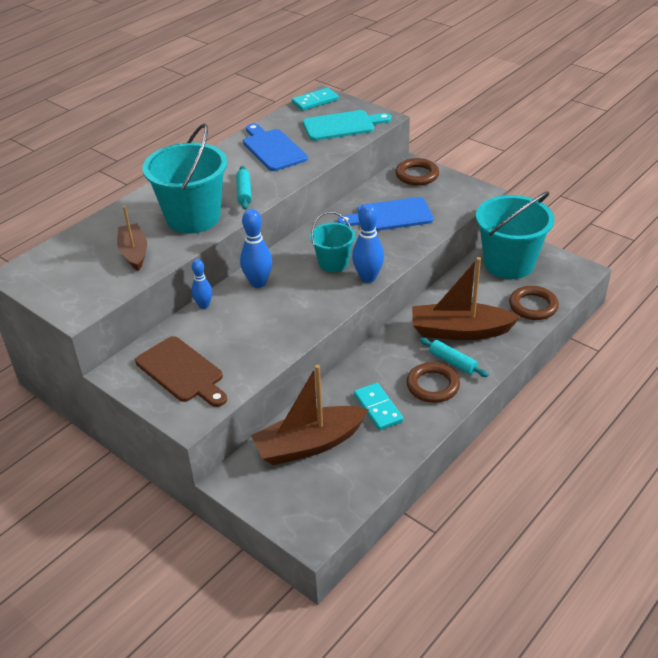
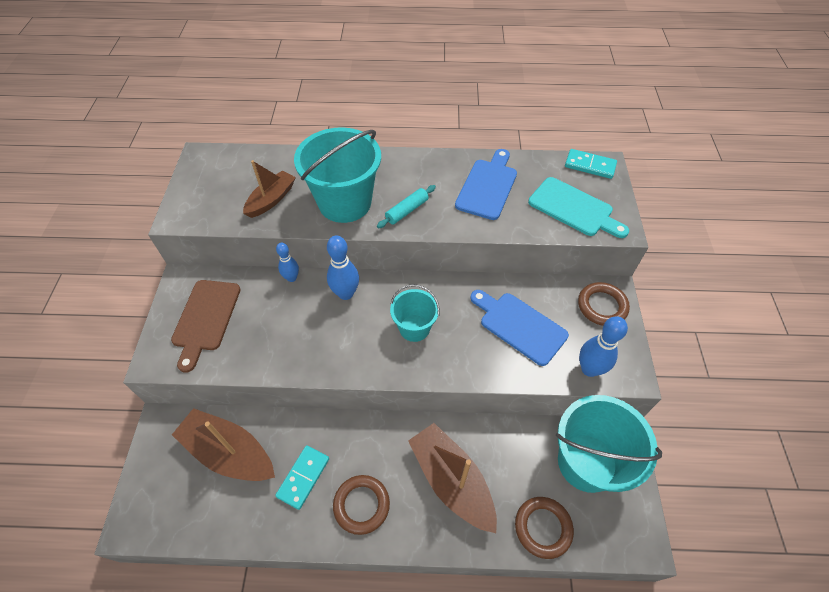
camera: 50 degrees right, 15 degrees up
blue bowling pin [352,203,384,283] -> blue bowling pin moved to [579,316,628,377]
turquoise rolling pin [420,338,489,377] -> none

